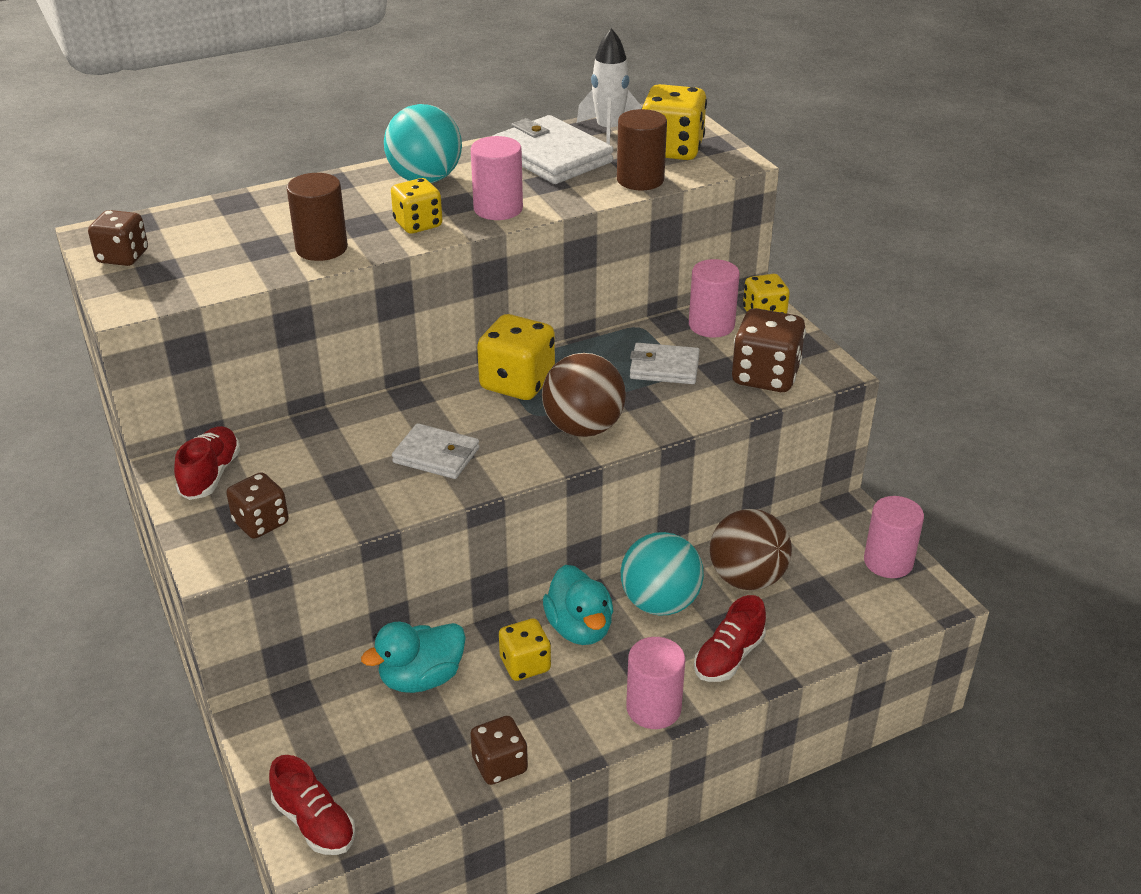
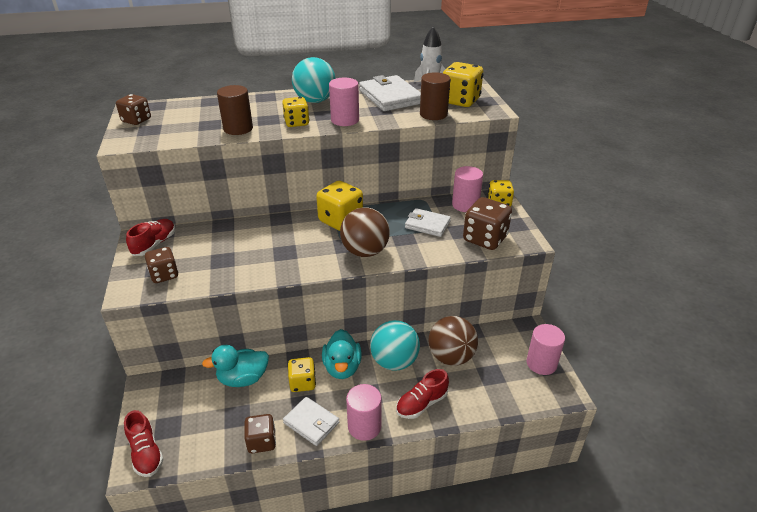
camera: 15 degrees right, 0 degrees up
white wallet [392,423,479,479] -> white wallet moved to [283,397,339,446]

